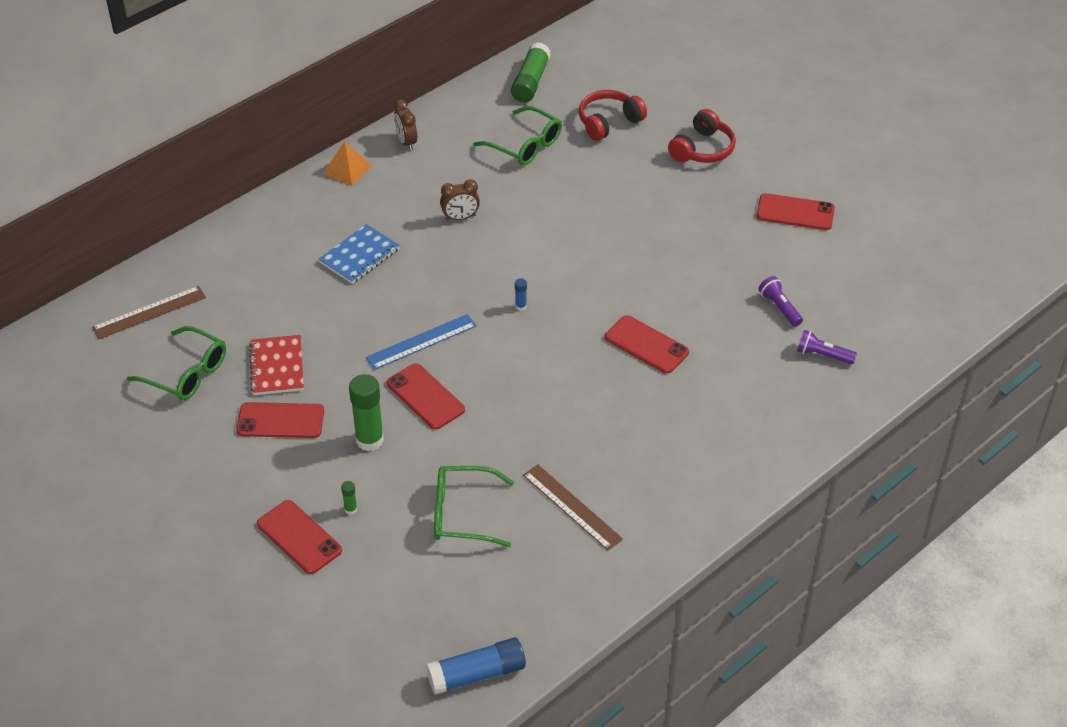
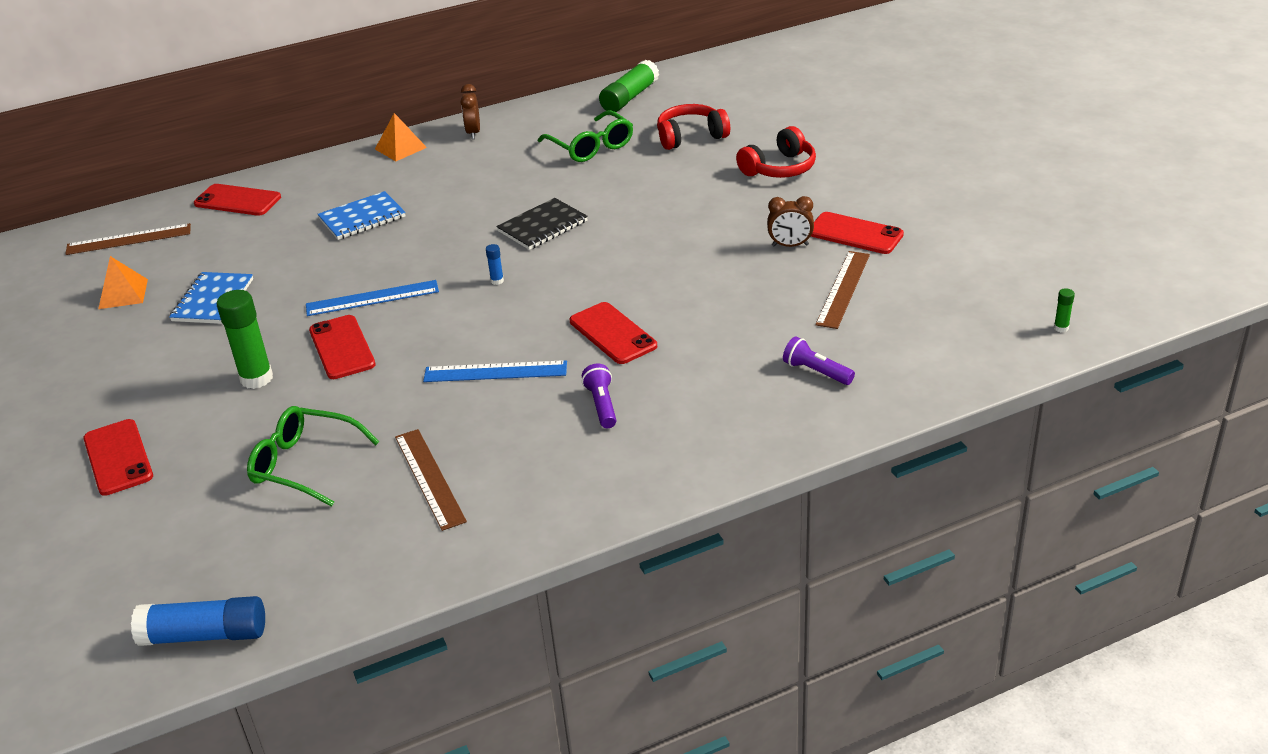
camera: 20 degrees right, 10 degrees down
green glasses [127,326,226,401] -> orange pyramid [98,256,148,309]
red phone [236,402,324,438] -> red phone moved to [194,184,281,216]
red notebook [249,335,304,395] -> blue notebook [169,272,253,324]
green glue stick [341,481,357,515] -> green glue stick moved to [1054,288,1075,332]
brown clock [440,179,480,221] -> brown clock moved to [767,196,814,247]
purple flashlight [759,276,803,327] -> purple flashlight moved to [582,363,616,428]
none -> blue ruler [423,360,567,382]
none -> black notebook [496,198,588,250]
none -> brown ruler [815,251,870,329]

